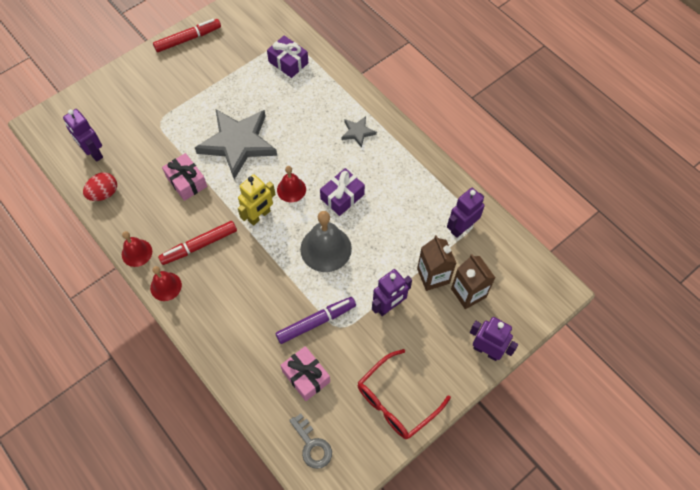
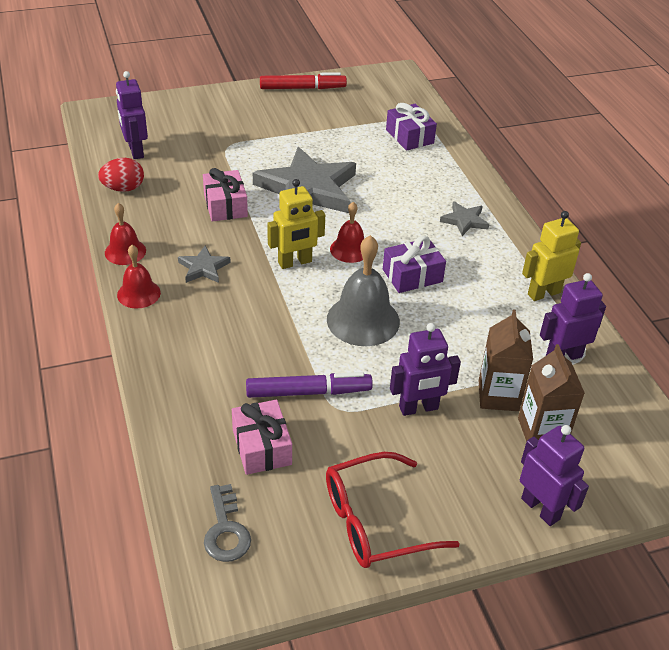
camera: 20 degrees right, 20 degrees down
red marker [158,221,237,265] -> grey star [178,246,231,283]
none -> yellow robot [522,211,581,301]

